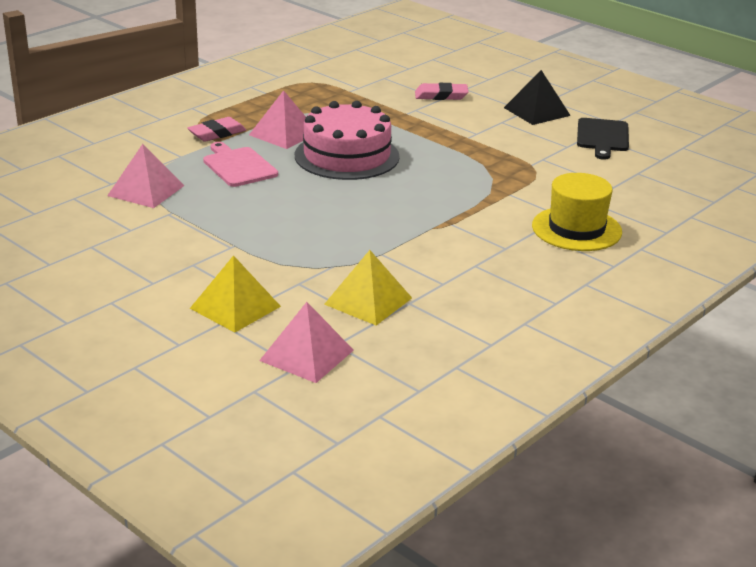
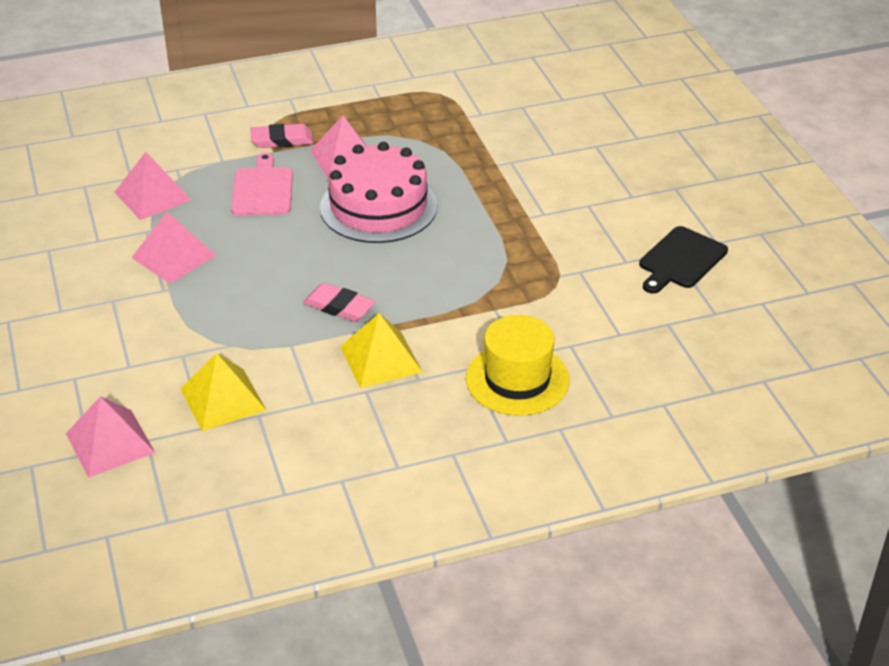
camera: 30 degrees right, 10 degrees up
yellow pyramid [190,255,281,333] -> yellow pyramid moved to [340,313,422,388]
pink eraser [415,83,469,100] -> pink eraser moved to [303,283,376,322]
black pyramid [504,70,571,125] -> none
none -> pink pyramid [131,212,217,284]

